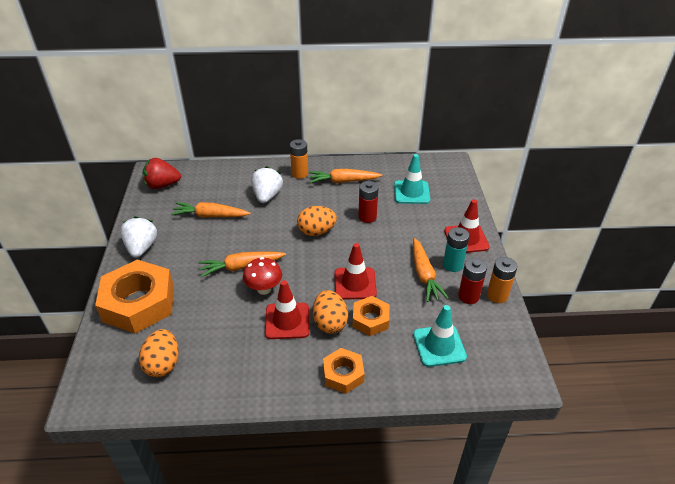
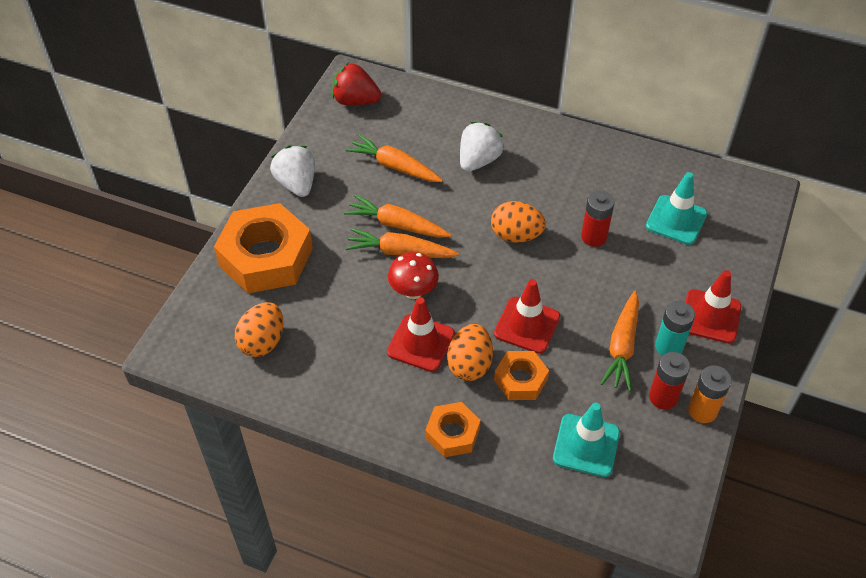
camera: 25 degrees right, 10 degrees up
white strawberry [120,216,157,258] -> white strawberry turned 45 degrees counterclockwise [270,146,315,197]
orange battery [290,139,308,179] -> none
orange carrot [309,169,382,183] -> orange carrot moved to [344,195,451,238]

